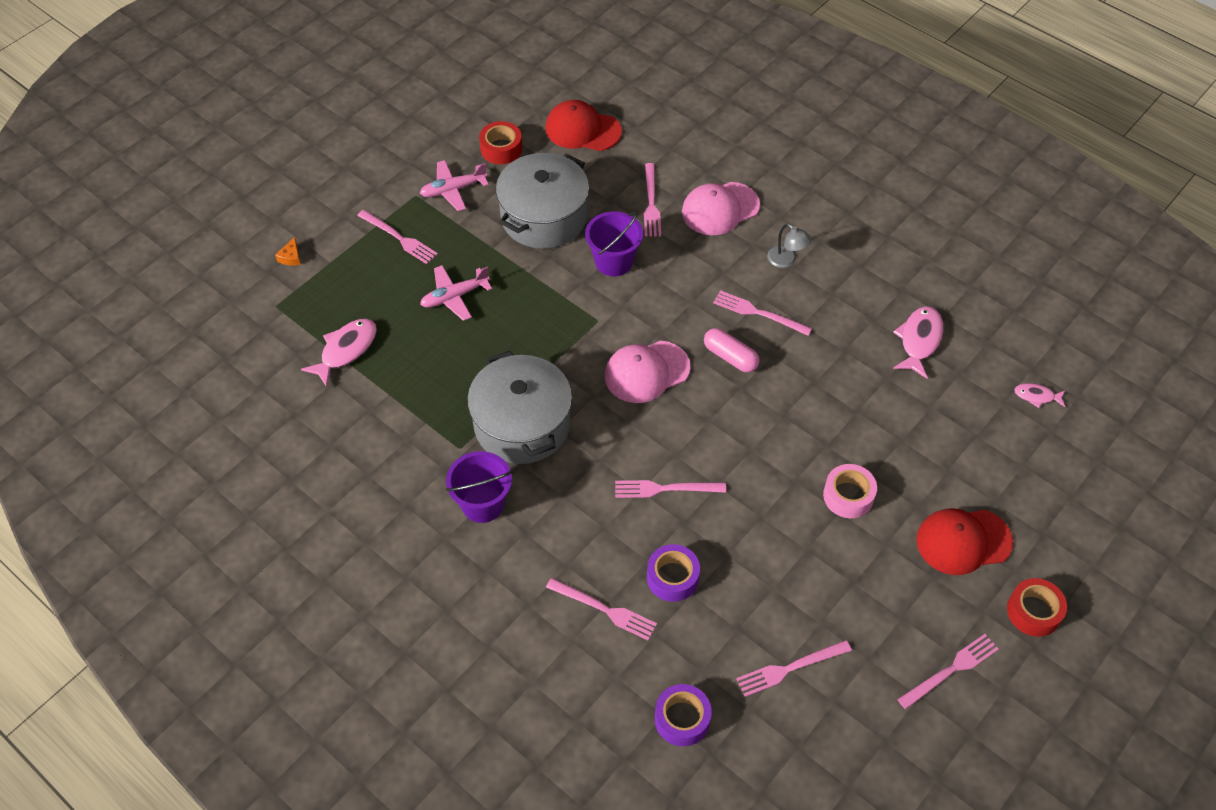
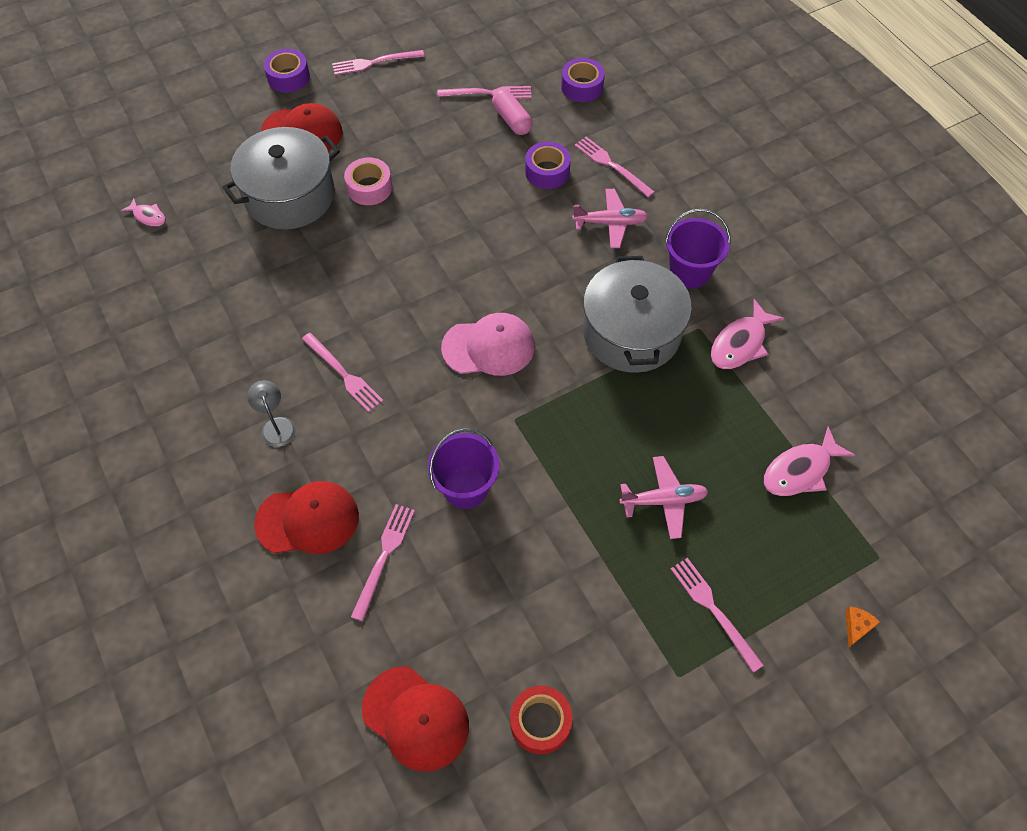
camera: 160 degrees left, 5 degrees up
pink plane [420,160,489,211] -> pink plane moved to [572,189,649,248]
grey pot [496,153,589,249] -> grey pot moved to [222,127,340,229]
pink fork [615,480,726,498] -> none
pink cap [682,182,760,235] -> red cap [254,481,359,554]
pink capsule [704,328,760,372] -> pink capsule moved to [492,89,532,135]
pink fish [893,306,944,378] -> pink fish moved to [711,299,784,369]
red tape [1007,578,1067,637] -> purple tape [264,49,310,93]

